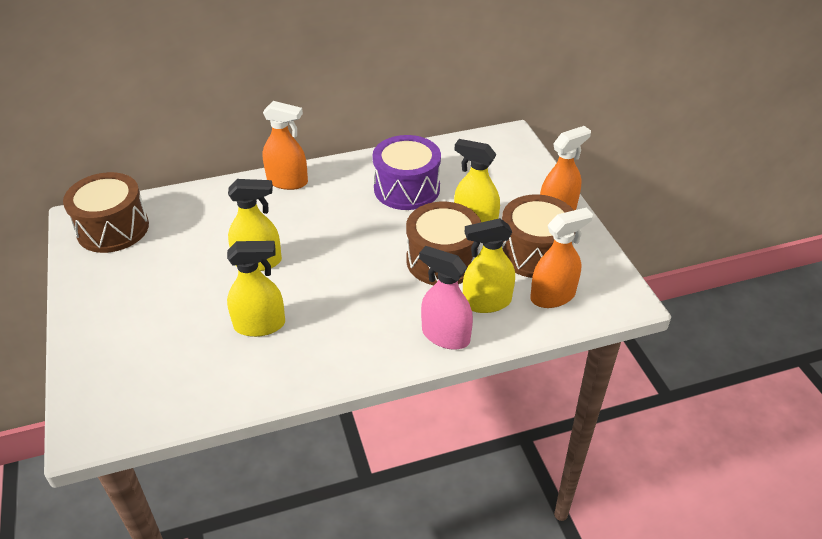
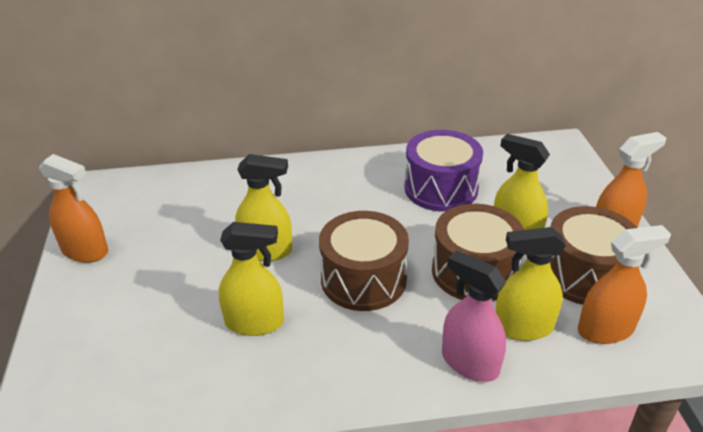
camera: 10 degrees right, 5 degrees down
brown drum [63,172,149,253] -> brown drum moved to [319,211,409,311]
orange spray bottle [262,101,308,190] -> orange spray bottle moved to [39,154,108,263]

